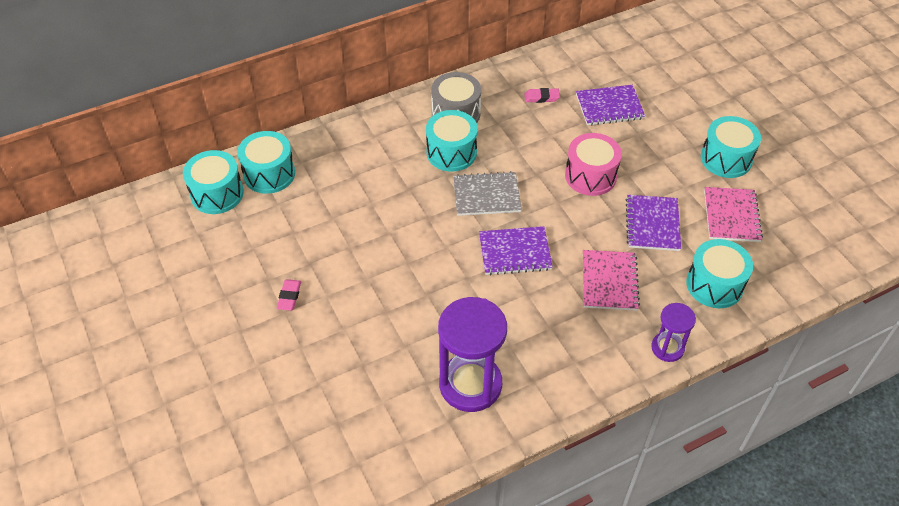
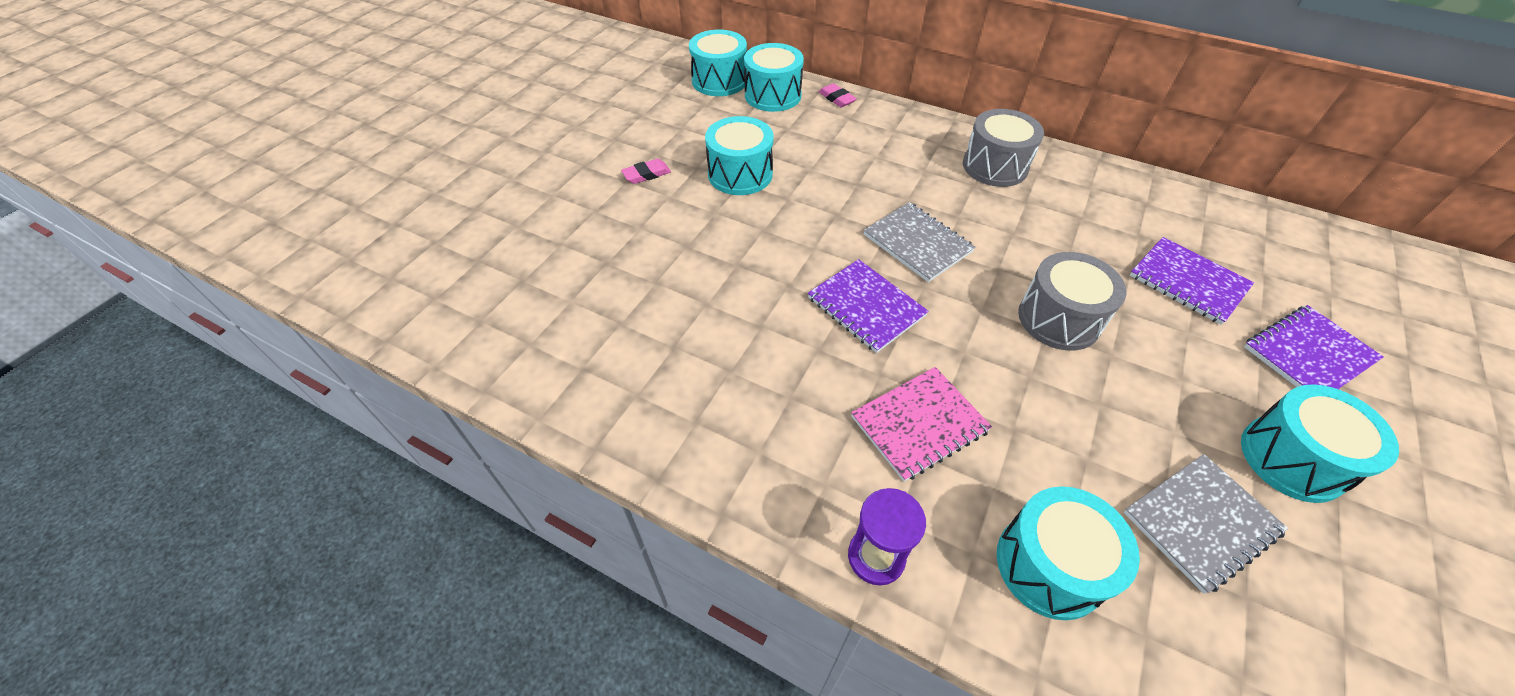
camera: 55 degrees right, 0 degrees up
turquoise drum [426,110,478,172] -> turquoise drum moved to [705,116,774,195]
purple hourglass [438,297,507,412] -> none
pink eraser [524,88,560,103] -> pink eraser moved to [819,83,857,107]
pink drum [565,133,622,196] -> grey drum [1018,252,1126,351]
purple notebook [626,195,681,251] -> purple notebook moved to [1244,305,1384,389]
pink notebook [704,187,763,242] -> grey notebook [1123,454,1288,594]

